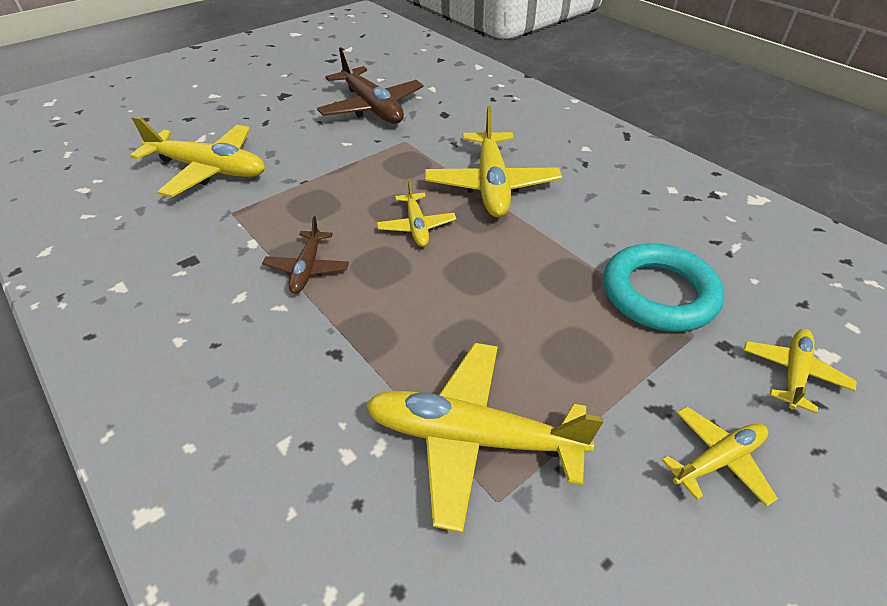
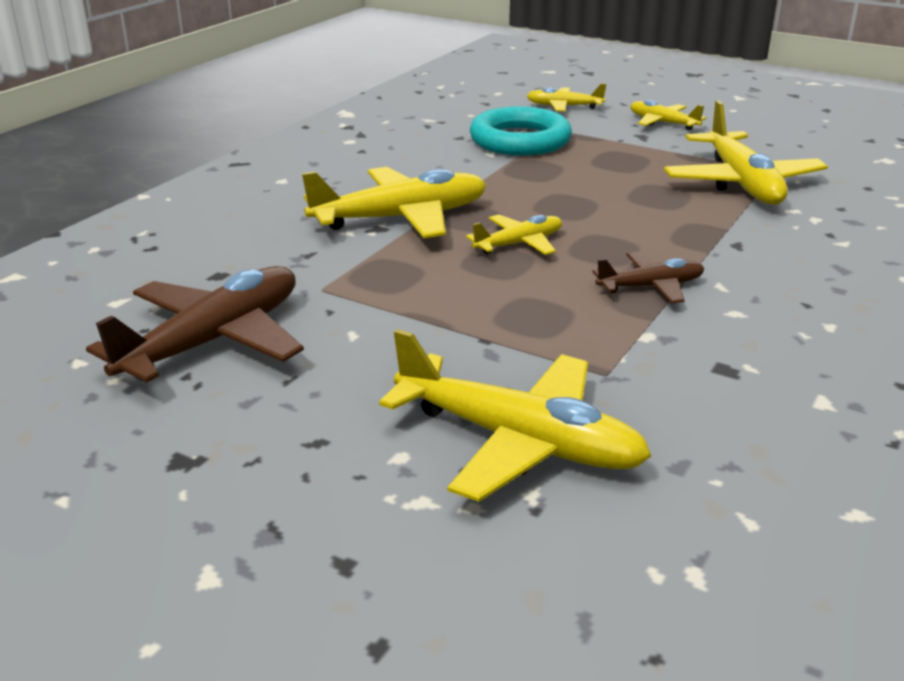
camera: 110 degrees left, 15 degrees down
yellow plane [130,116,265,197] -> yellow plane turned 120 degrees clockwise [379,329,651,502]

